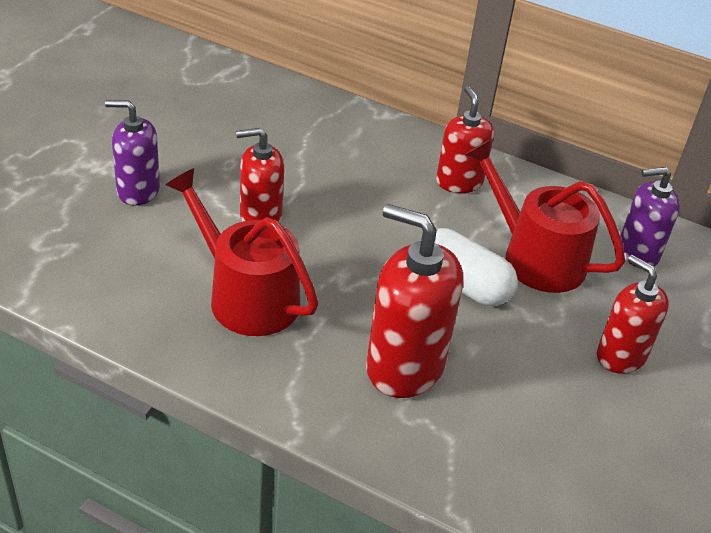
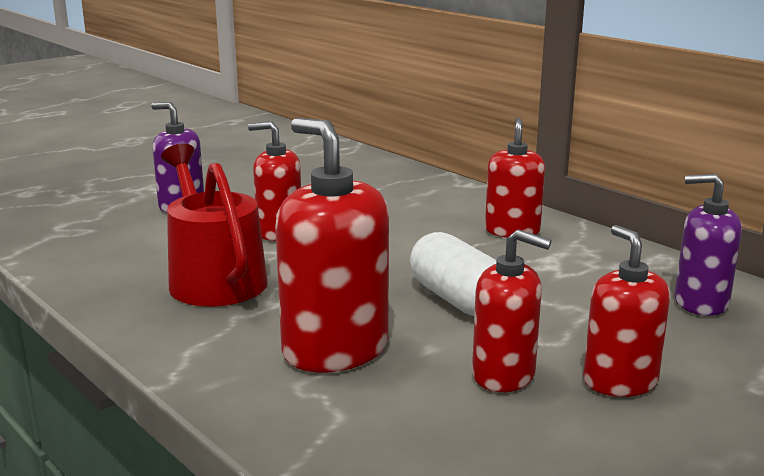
camera: 25 degrees right, 20 degrees down
red watering can [465,139,625,293] -> none
none -> red soap dispenser [472,229,552,392]

